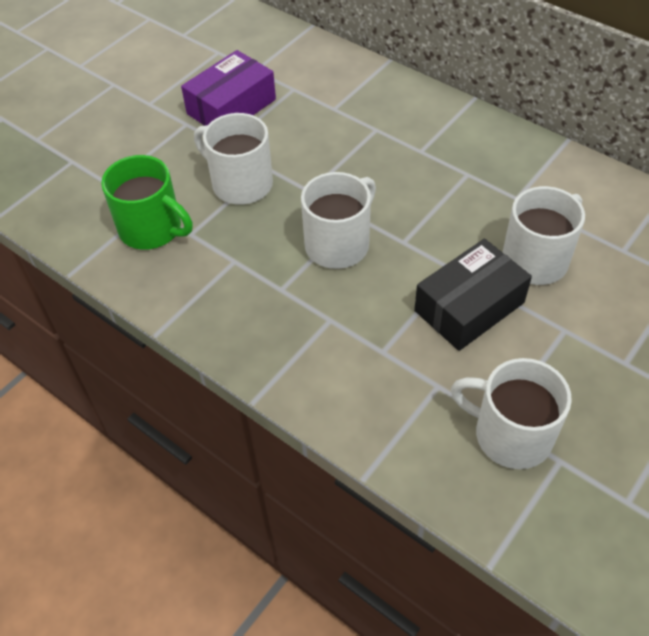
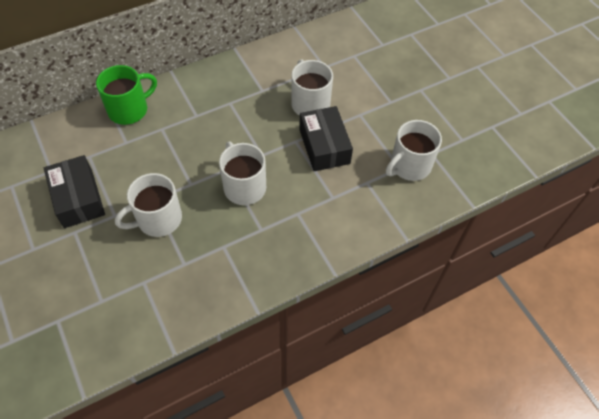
camera: 70 degrees left, 5 degrees up
green mug [101,155,193,250] -> green mug moved to [96,65,157,125]
purple box [181,50,276,126] -> black box [44,155,105,228]

